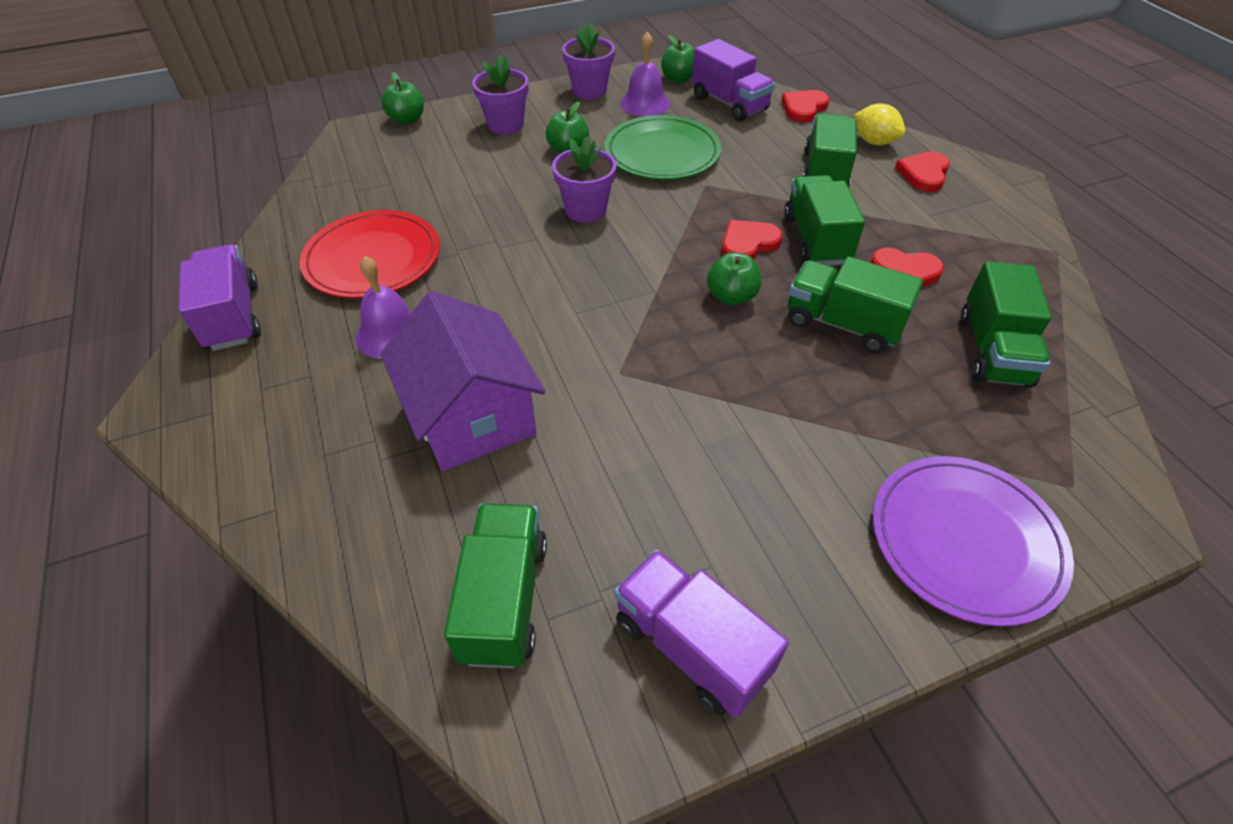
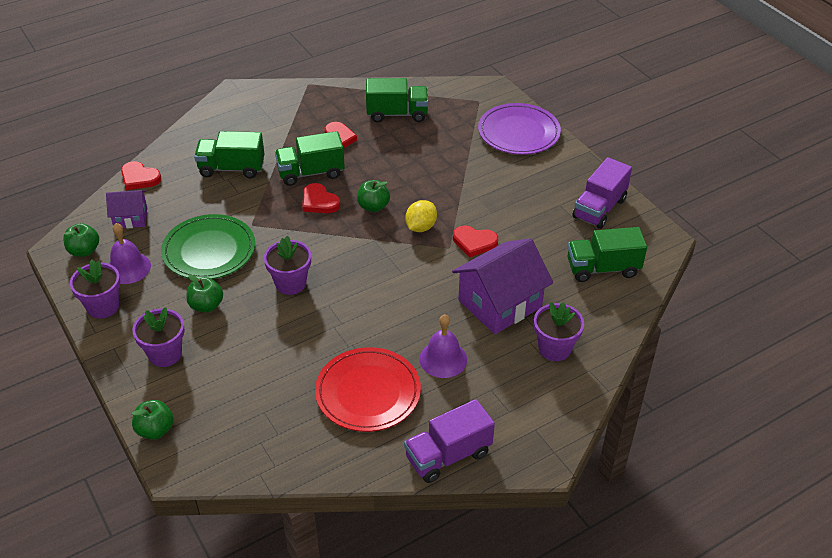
camera: 100 degrees left, 5 degrees down
purple truck [692,39,775,122] -> purple house [106,190,147,229]
green truck [788,256,923,353] -> none
yellow lemon [854,103,905,145] -> yellow lemon moved to [405,200,437,232]
red heart [895,152,950,192] -> red heart moved to [453,226,498,258]
none -> purple flower pot [534,302,584,361]

